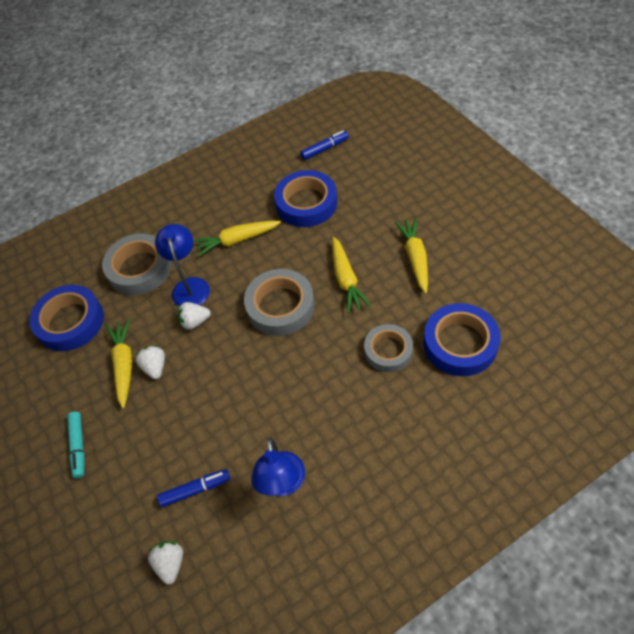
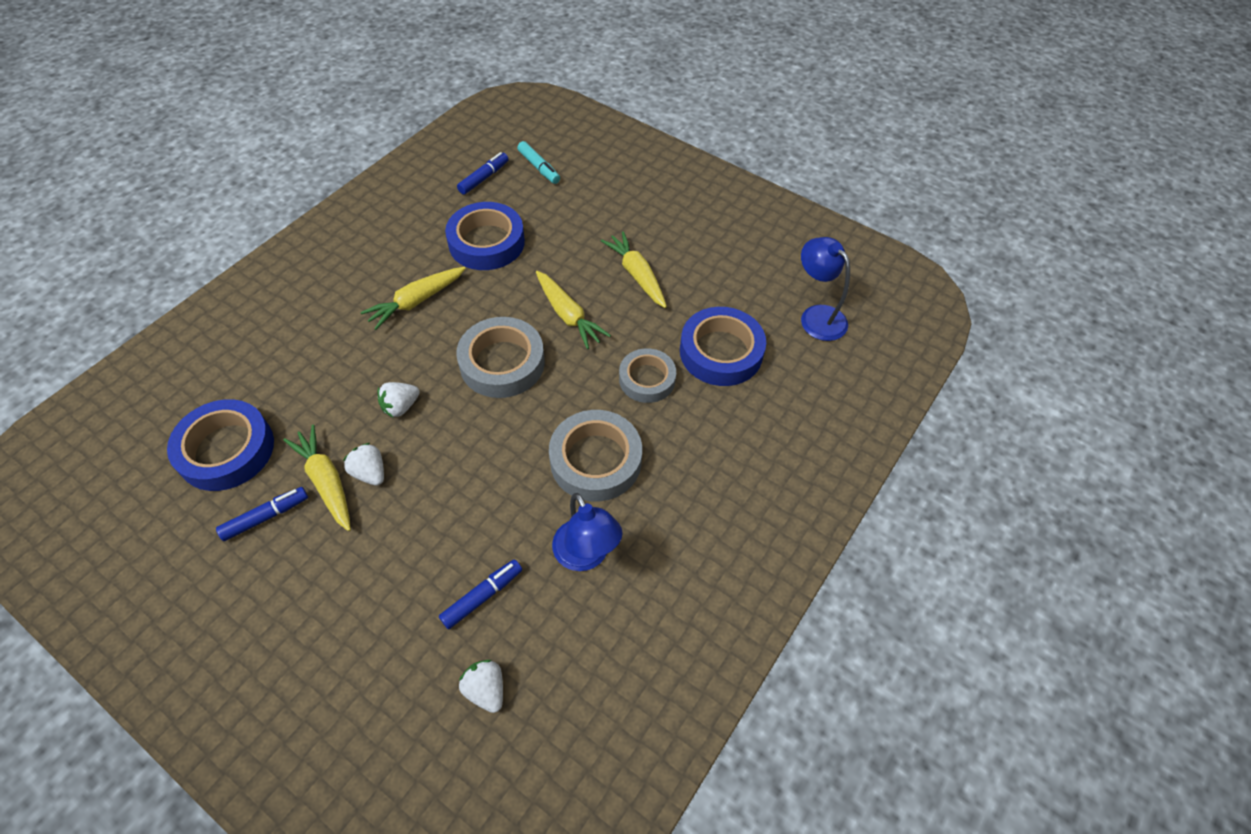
camera: 30 degrees left, 0 degrees up
turquoise marker [67,412,85,478] -> turquoise marker moved to [517,141,560,184]
grey tape [102,233,172,295] -> grey tape moved to [549,410,642,502]
blue lamp [155,224,210,306] -> blue lamp moved to [801,237,850,341]
none -> blue marker [216,487,308,541]

